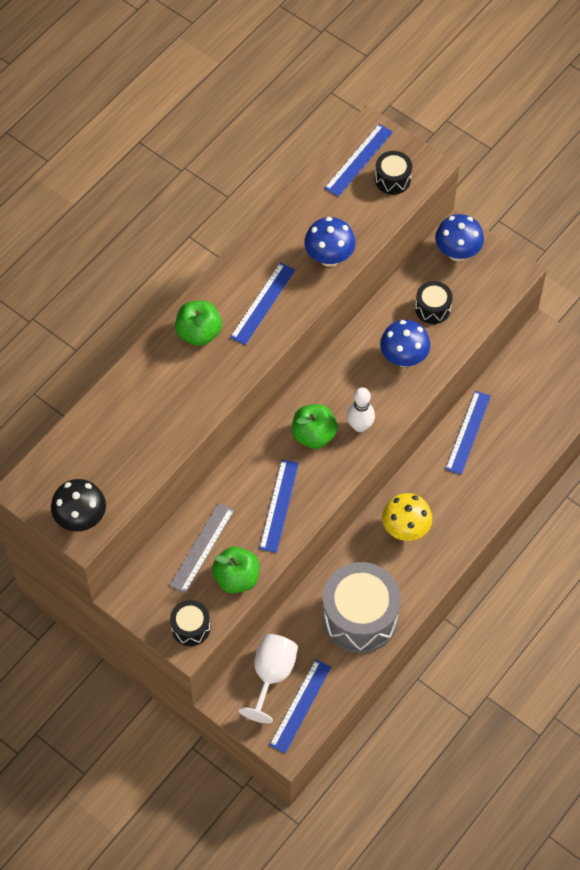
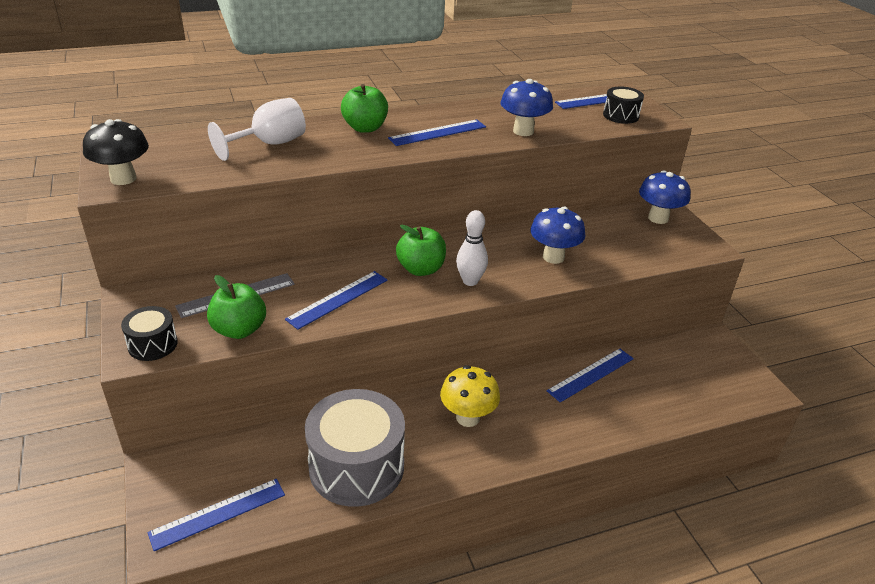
camera: 30 degrees right, 25 degrees down
white goblet [238,634,298,724] -> white goblet moved to [208,98,306,161]
black drum [415,281,453,324] -> none

